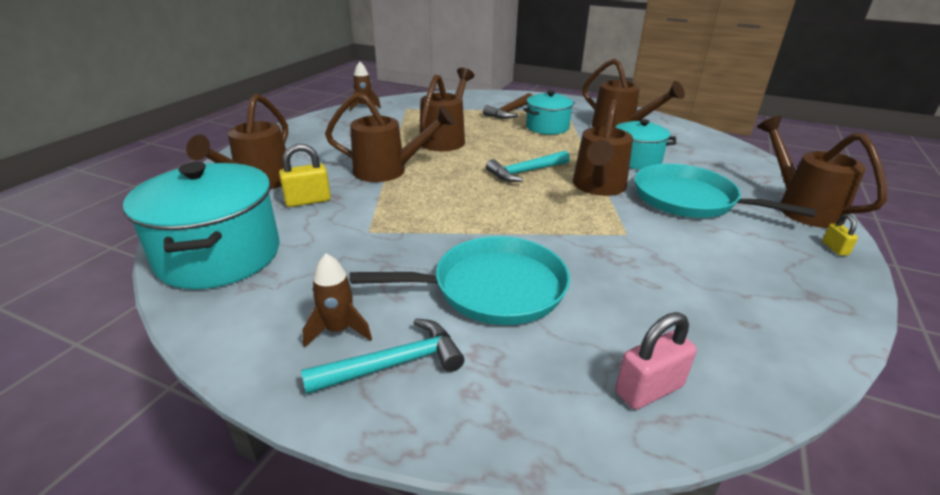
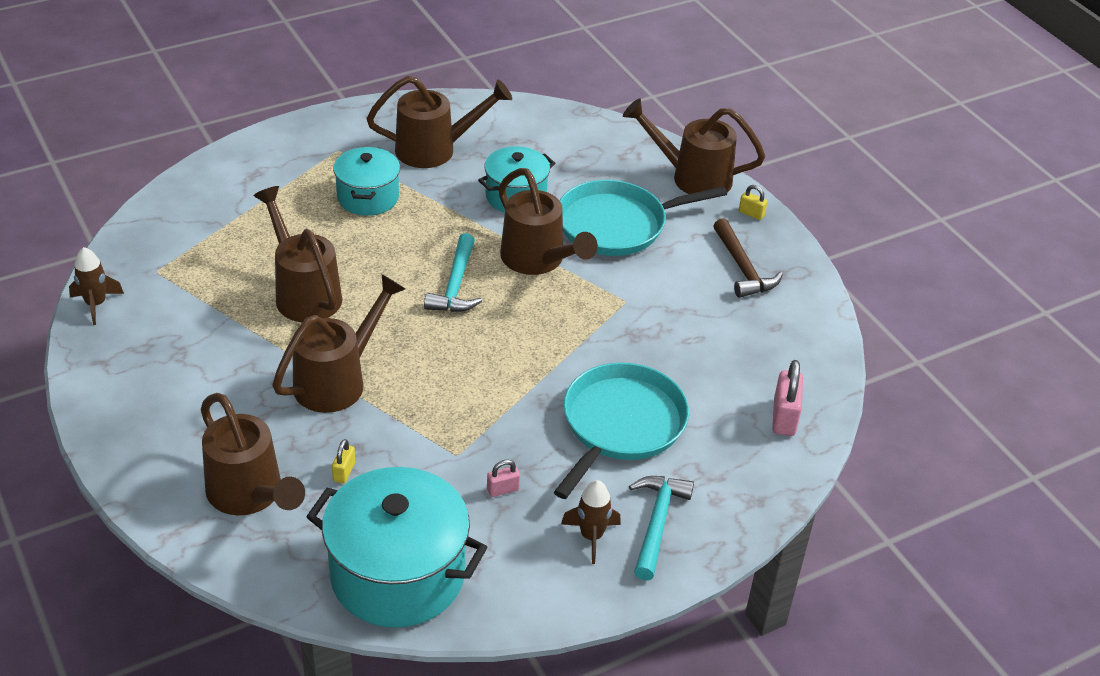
camera: 55 degrees left, 10 degrees up
yellow padlock [279,144,331,207] -> yellow padlock [332,439,355,484], size x0.56
brown hammer [483,93,533,119] -> brown hammer moved to [714,218,783,298]
none -> pink padlock [487,460,520,497]

